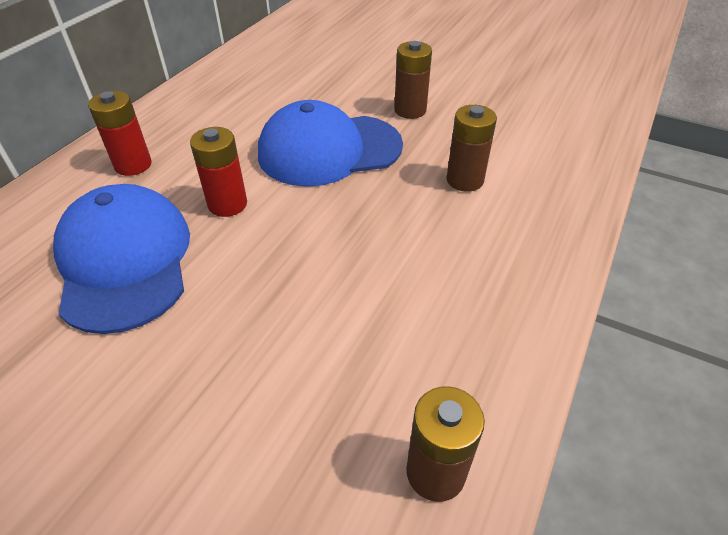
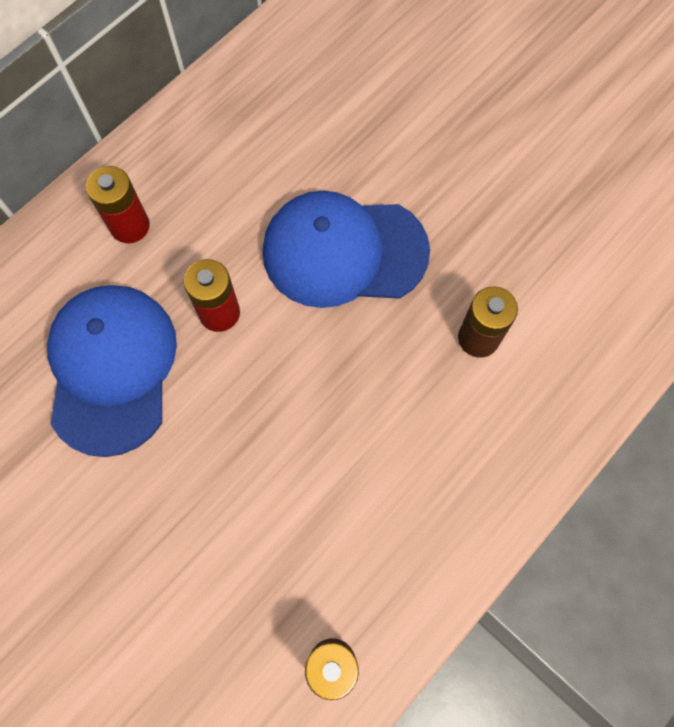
camera: 15 degrees right, 25 degrees up
brown battery [394,41,432,119] -> none

